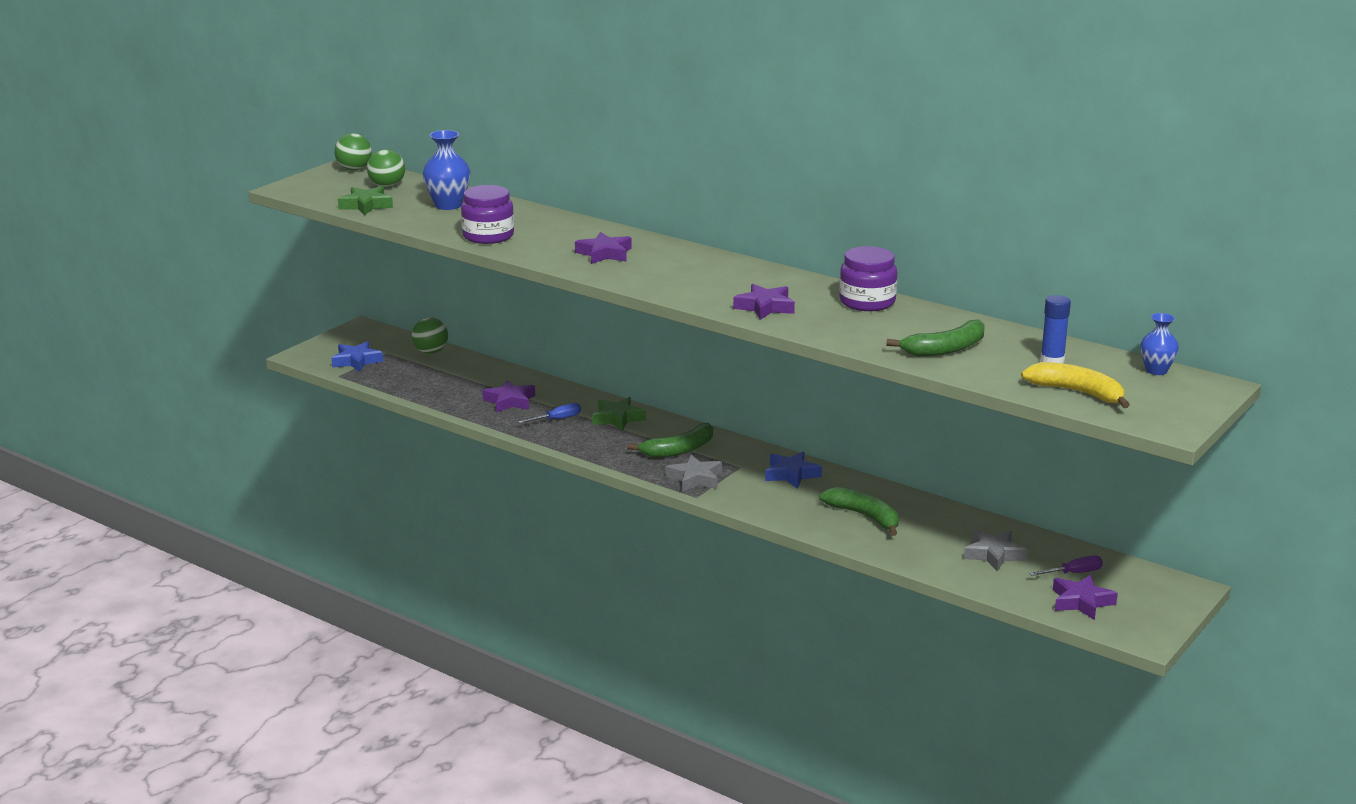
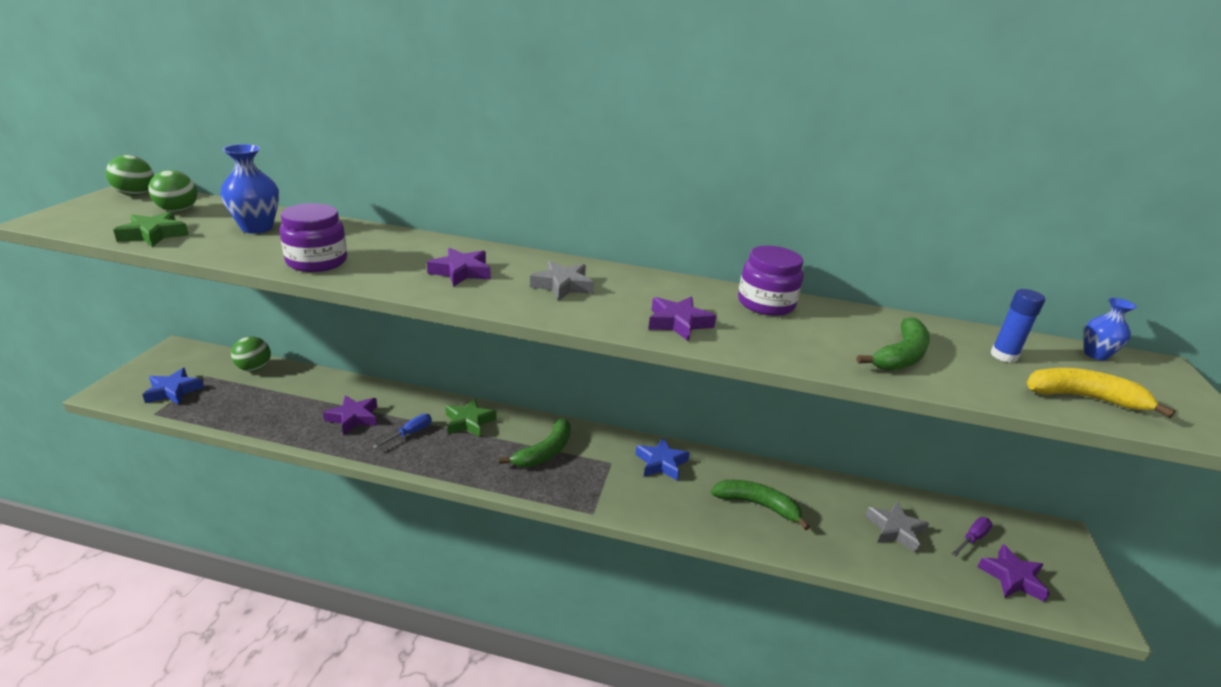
camera: 25 degrees left, 5 degrees up
grey star [666,455,722,492] -> grey star moved to [530,261,594,301]

